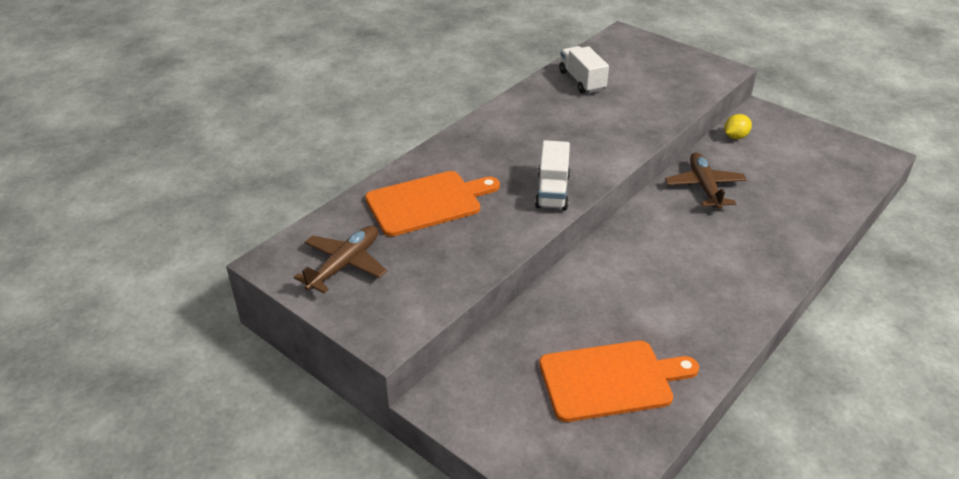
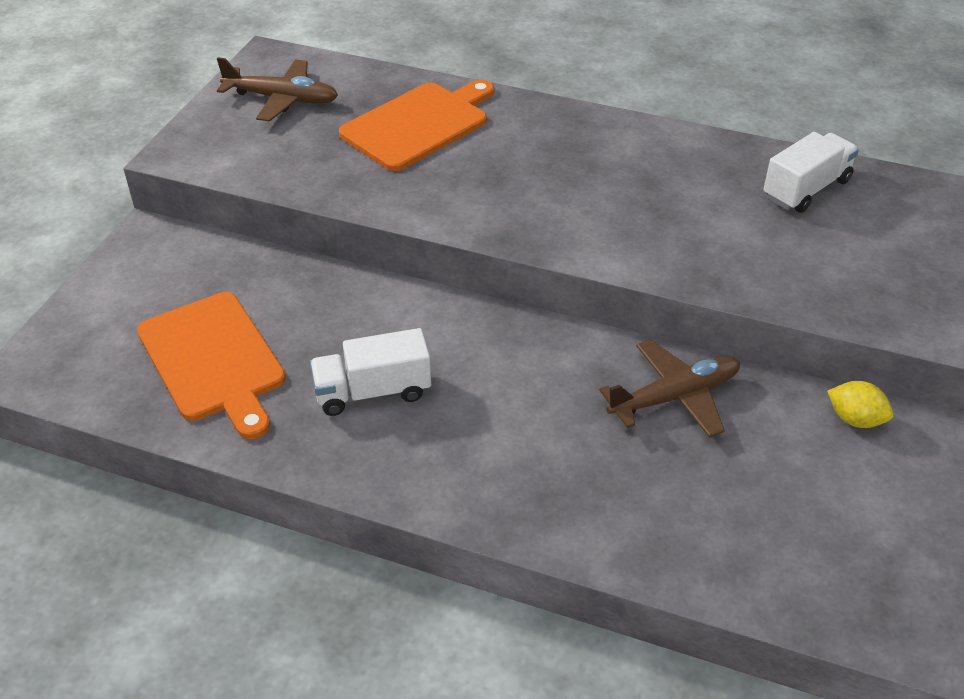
camera: 70 degrees right, 5 degrees up
orange cutting board [365,171,500,237] -> orange cutting board turned 90 degrees counterclockwise [339,80,494,171]
white truck [535,140,570,210] -> white truck moved to [310,328,431,416]

